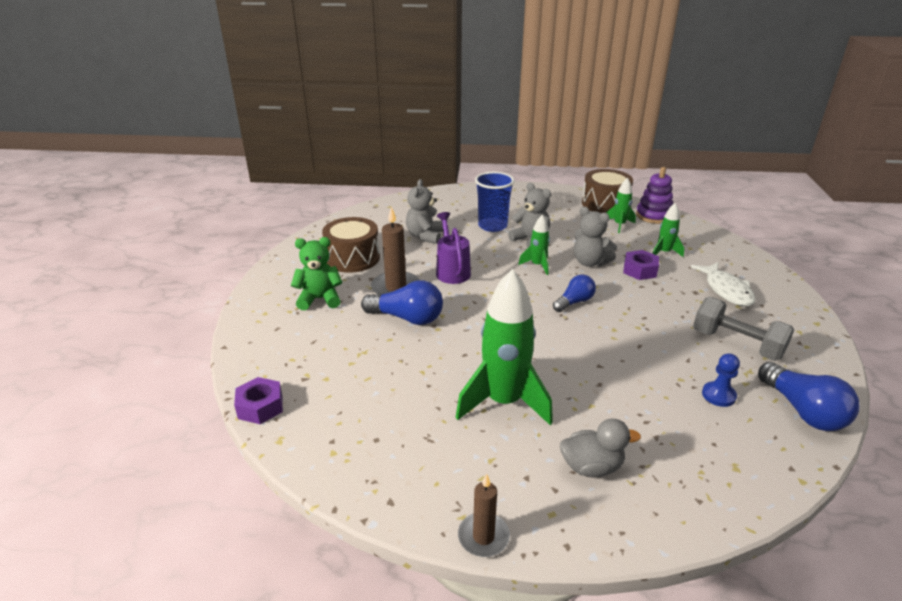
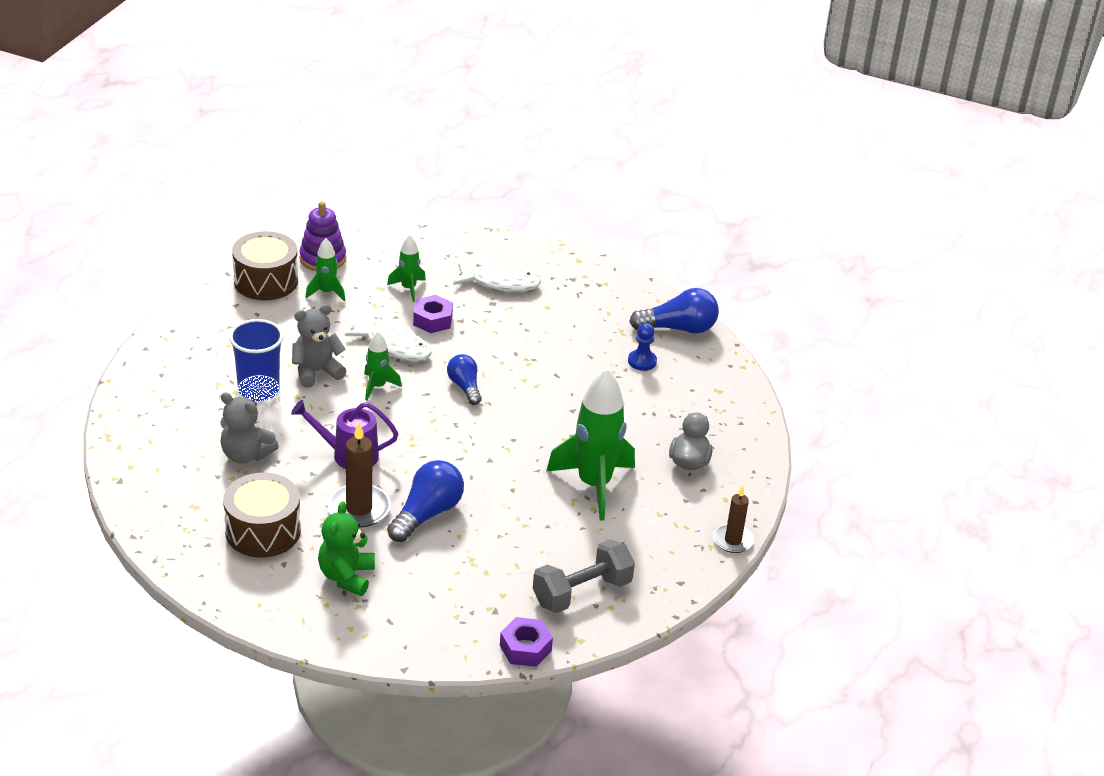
camera: 75 degrees left, 5 degrees up
grey teddy bear [574,207,617,267] -> white fish [345,317,432,361]
grey dumbbell [693,297,794,361] -> grey dumbbell moved to [533,539,635,613]

